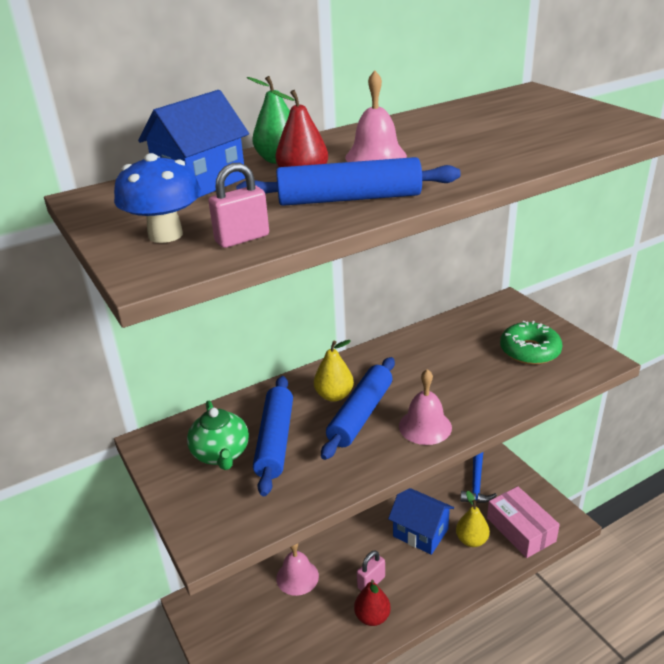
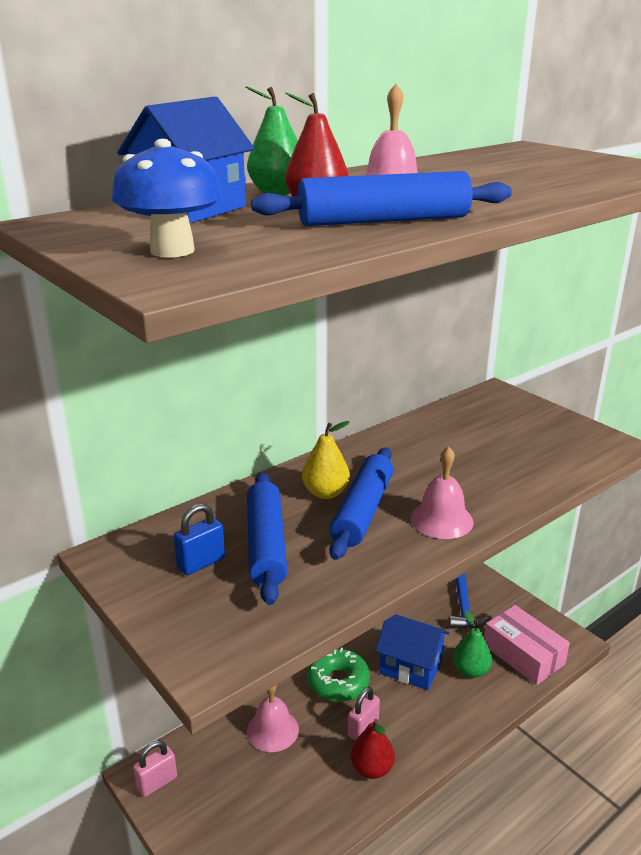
camera: 10 degrees left, 5 degrees down
green teapot [187,401,249,470] -> blue padlock [173,503,225,575]
pink padlock [208,163,269,248] -> pink padlock moved to [133,740,177,797]
yellow pear [456,491,490,547] -> green pear [453,610,492,678]
green donut [500,321,562,365] -> green donut moved to [307,648,370,702]

